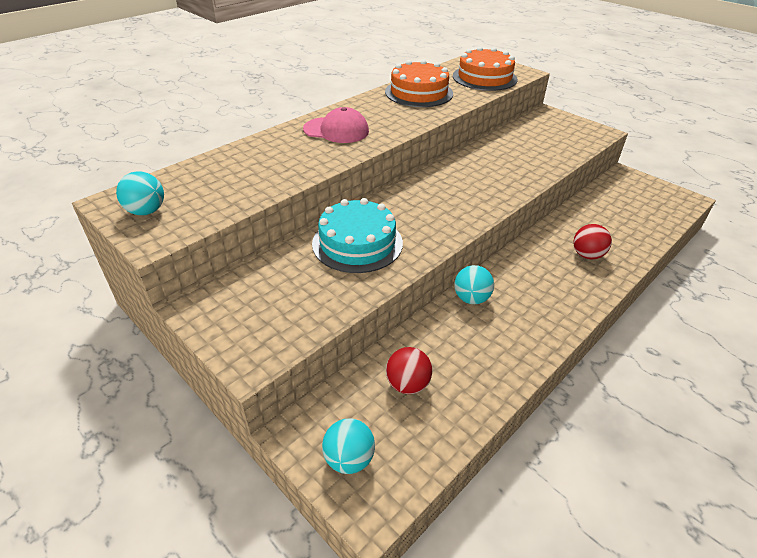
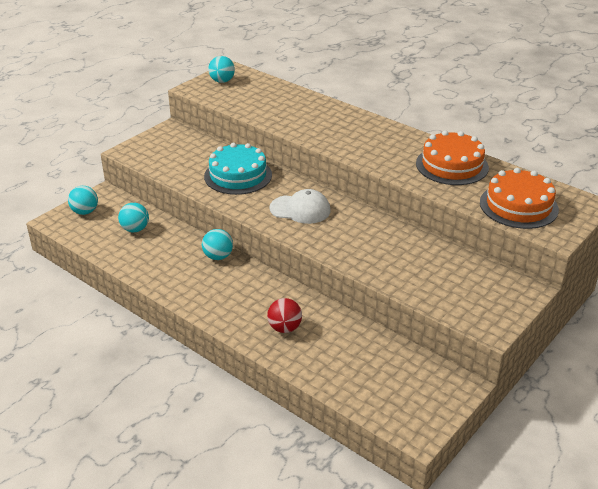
camera: 85 degrees right, 5 degrees down
pink cap [303,107,369,143] -> none
red ball [386,347,432,394] -> turquoise ball [118,203,149,232]
none -> white cap [269,189,331,224]

